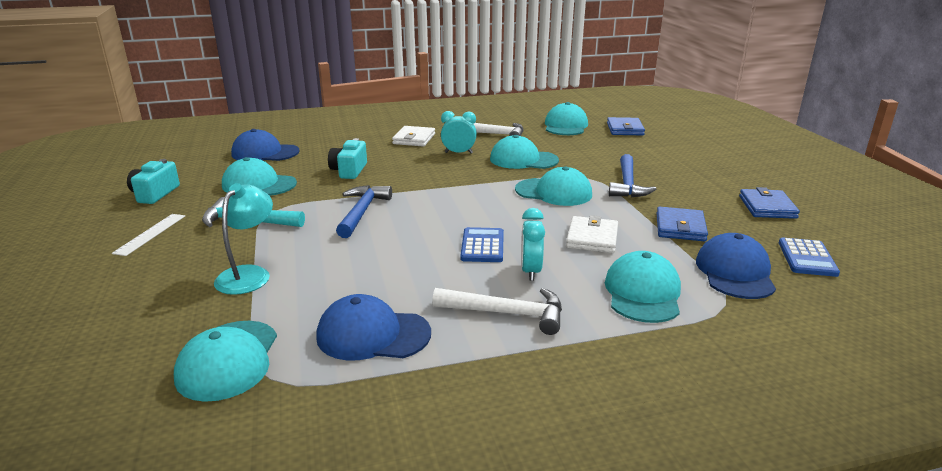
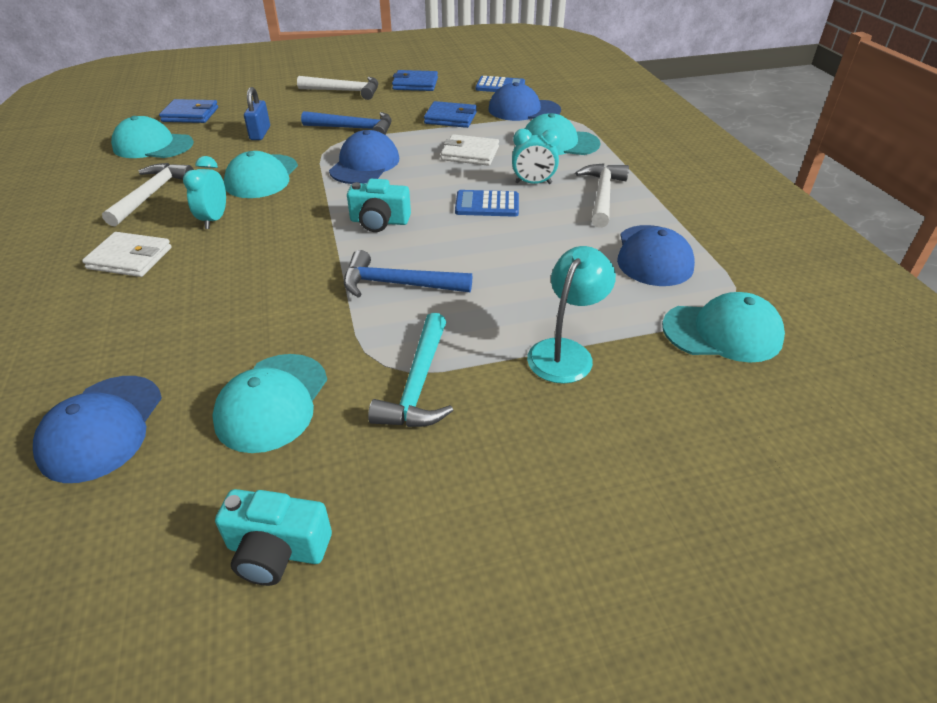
camera: 90 degrees left, 15 degrees up
white ruler [112,214,185,256] -> none
turquoise lamp [214,183,273,295] -> turquoise lamp turned 105 degrees clockwise [527,246,616,384]
turquoise camera [328,138,367,179] -> turquoise camera moved to [347,179,411,232]
turquoise cap [515,166,592,206] -> blue cap [329,130,399,184]
none -> blue padlock [244,87,270,140]
none -> white hammer [297,76,378,100]

